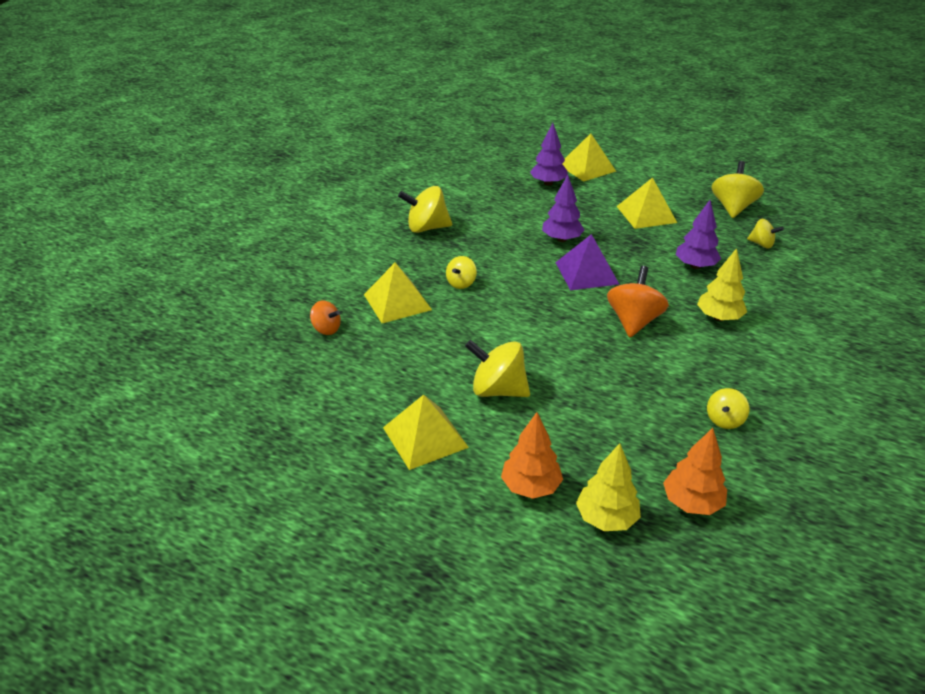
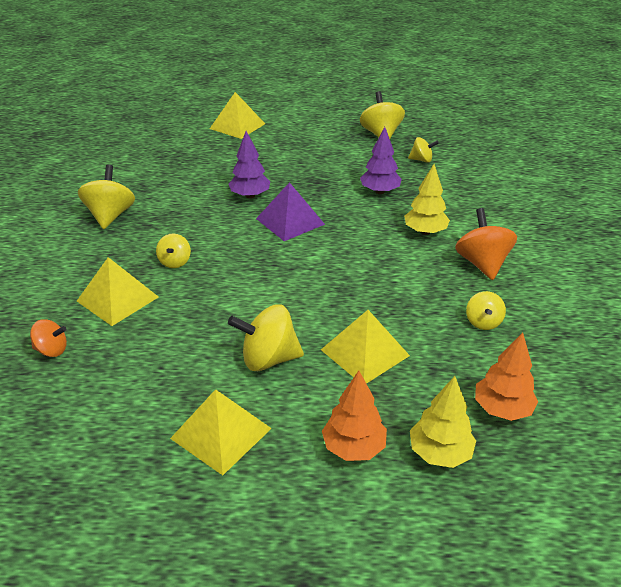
camera: 25 degrees left, 0 degrees up
yellow spinning top [398,186,452,233] -> yellow spinning top turned 120 degrees clockwise [78,164,135,229]
purple tree [530,123,568,186] -> none
orange spinning top [607,266,669,337] -> orange spinning top moved to [455,208,517,280]
yellow pyramid [616,177,677,229] -> yellow pyramid moved to [321,310,410,384]

